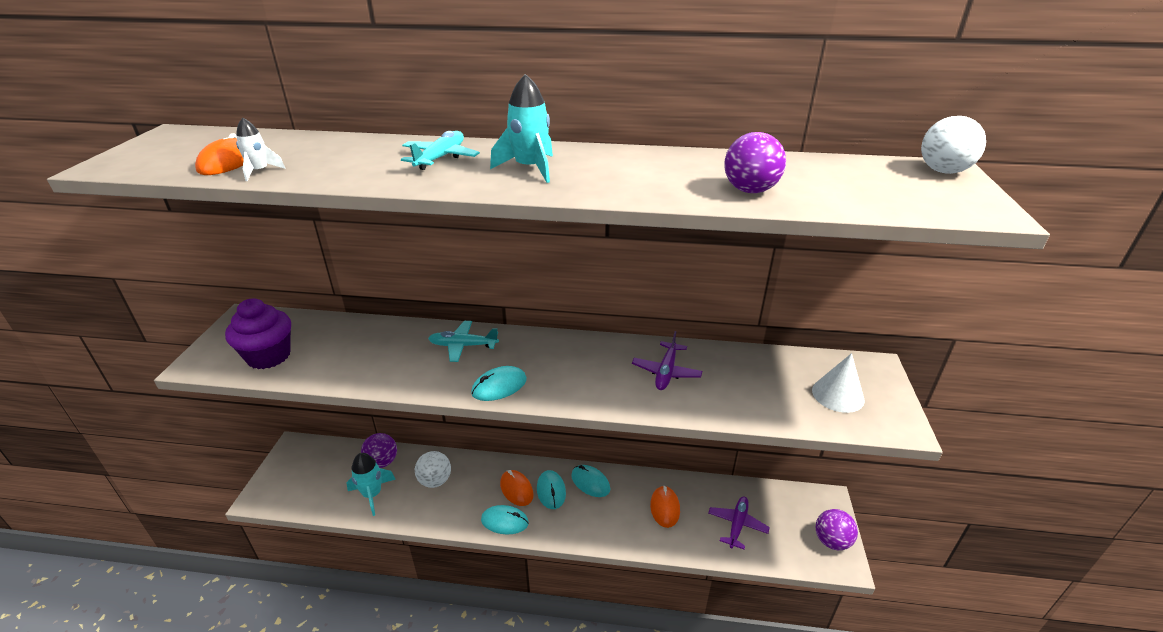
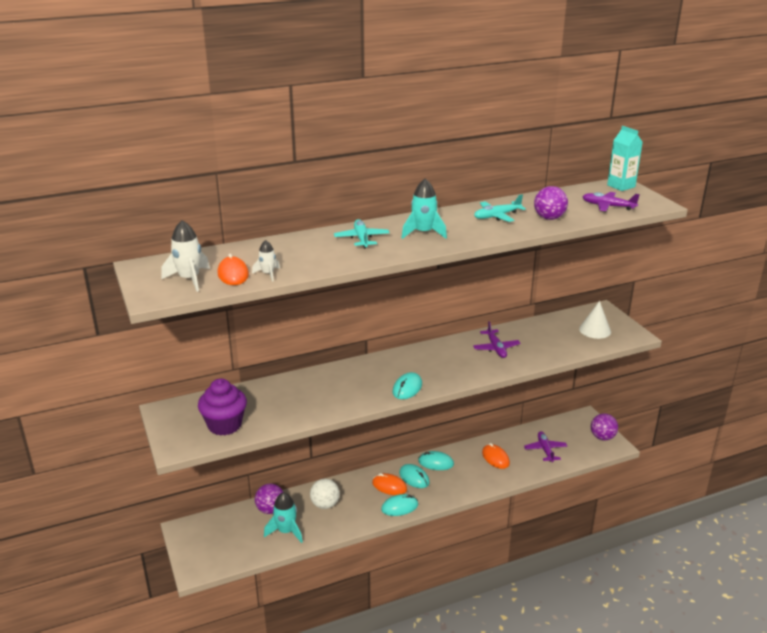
camera: 30 degrees left, 5 degrees down
turquoise plane [428,321,499,362] -> turquoise plane moved to [474,194,526,222]
white ball [921,116,986,174] -> turquoise carton [607,126,643,191]
none -> white rocket [161,220,210,292]
none -> purple plane [583,192,640,211]

